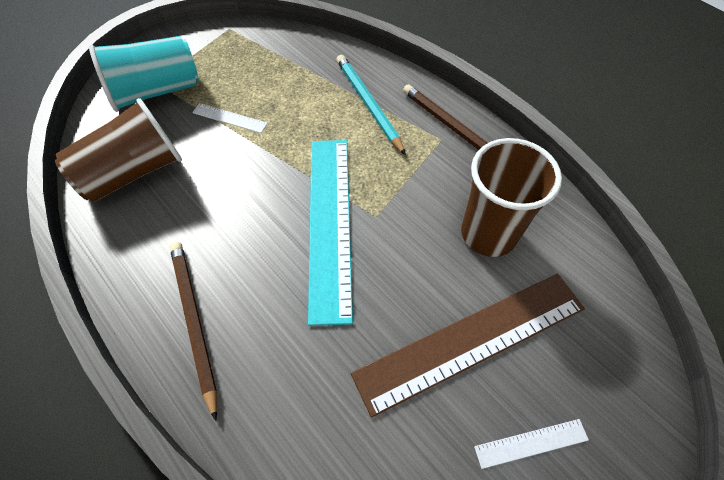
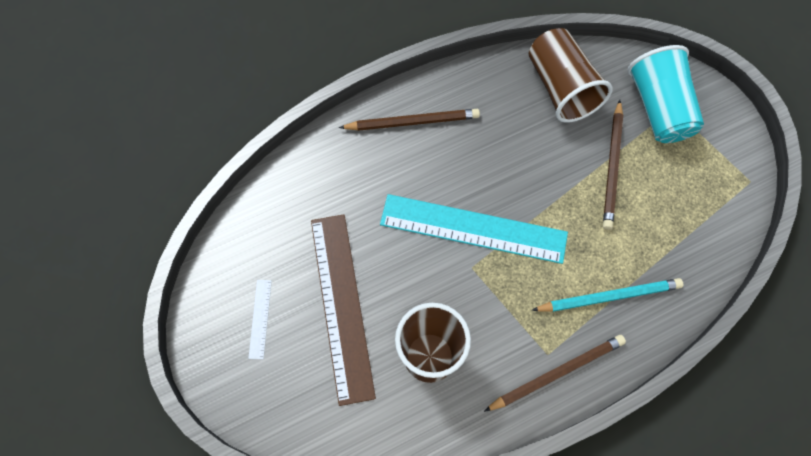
camera: 105 degrees right, 10 degrees up
white ruler [192,103,268,133] -> brown pencil [603,100,623,230]

